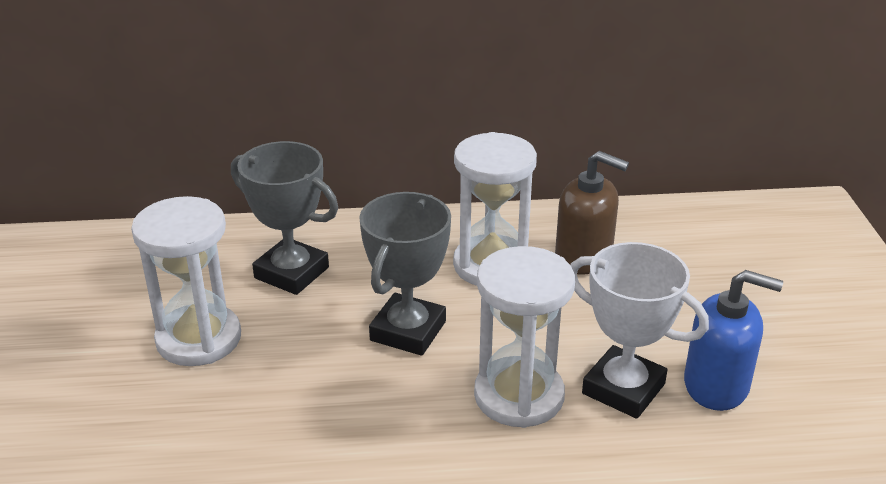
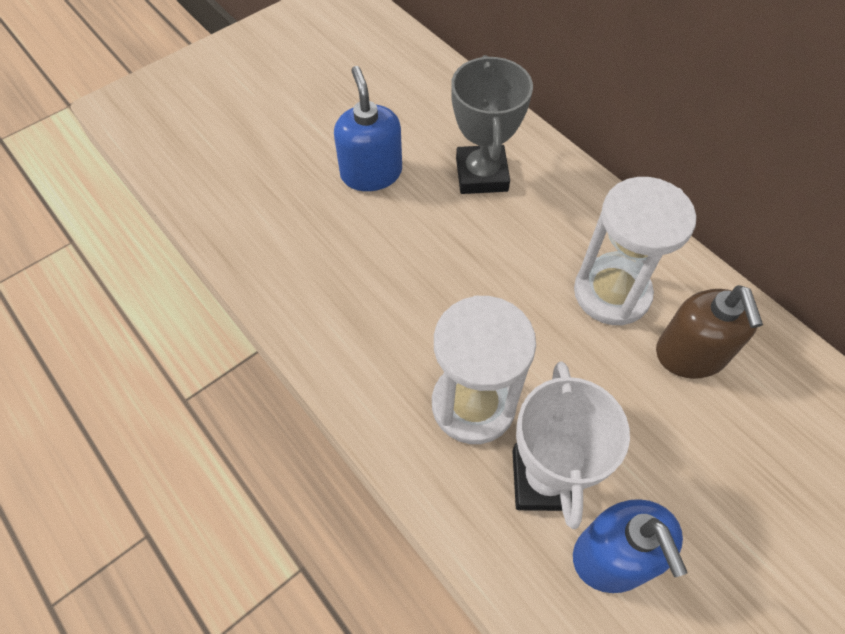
camera: 55 degrees right, 25 degrees up
white hourglass [131,196,241,366] -> blue soap dispenser [334,66,402,191]
grey trophy [359,192,451,356] -> none

